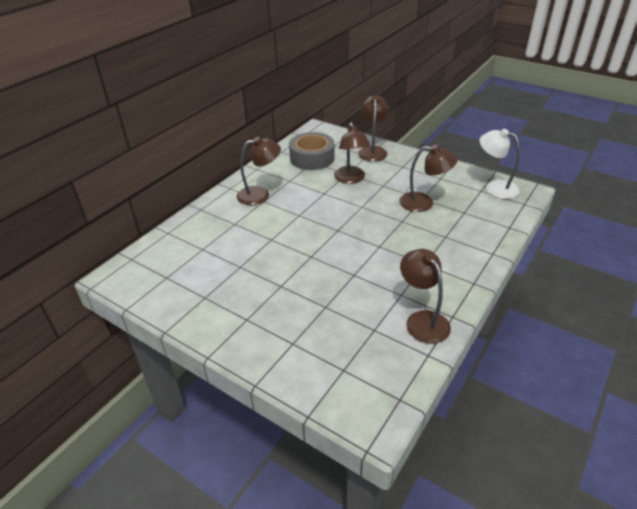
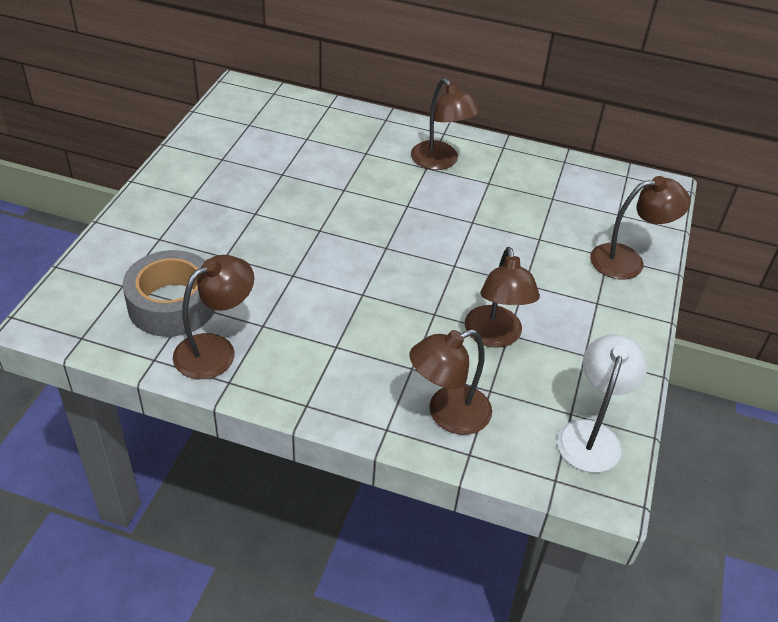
camera: 70 degrees right, 5 degrees up
grey tape [289,132,335,170] -> grey tape moved to [123,250,215,337]
brown lamp [334,122,370,184] -> brown lamp moved to [409,329,492,435]

